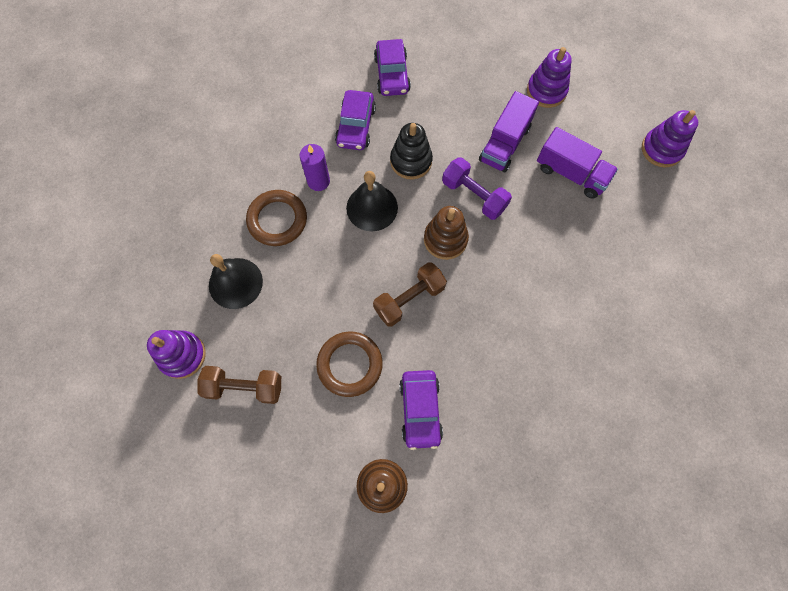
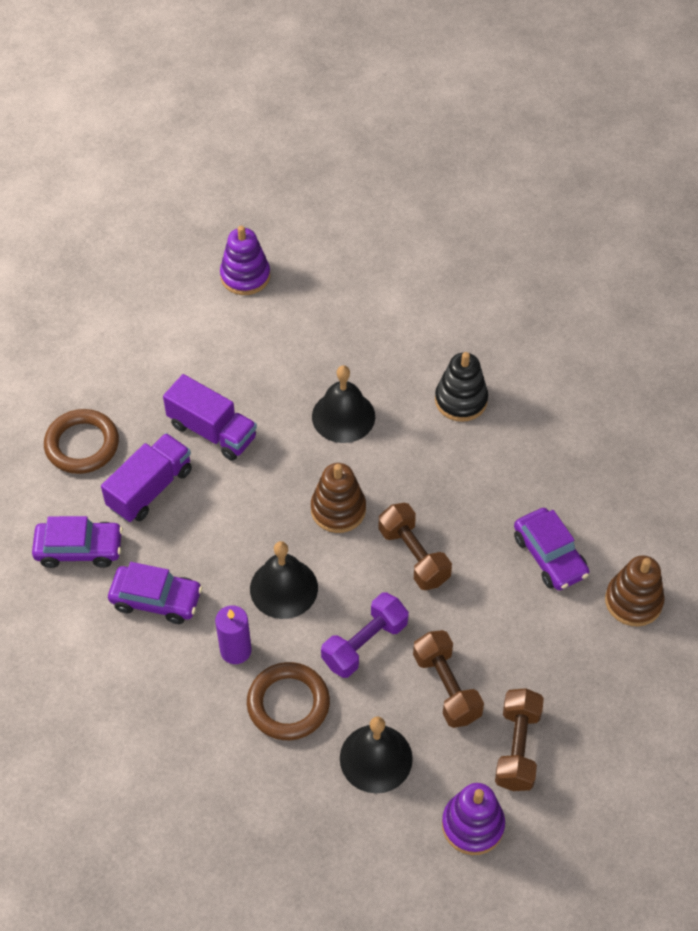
camera: 85 degrees left, 15 degrees down
brown ring [316,332,383,397] -> brown ring moved to [44,409,119,474]
black stacking toy [390,123,433,179] -> black stacking toy moved to [435,352,488,422]
purple car [399,370,443,450] -> purple car turned 60 degrees clockwise [514,508,589,590]
purple dumbbell [442,157,512,220] -> purple dumbbell moved to [321,592,409,678]
purple stacking toy [527,47,572,108] -> none
purple truck [537,127,618,199] -> purple truck moved to [101,433,192,522]
none -> black bell [312,365,375,443]
none -> brown dumbbell [413,630,484,728]

